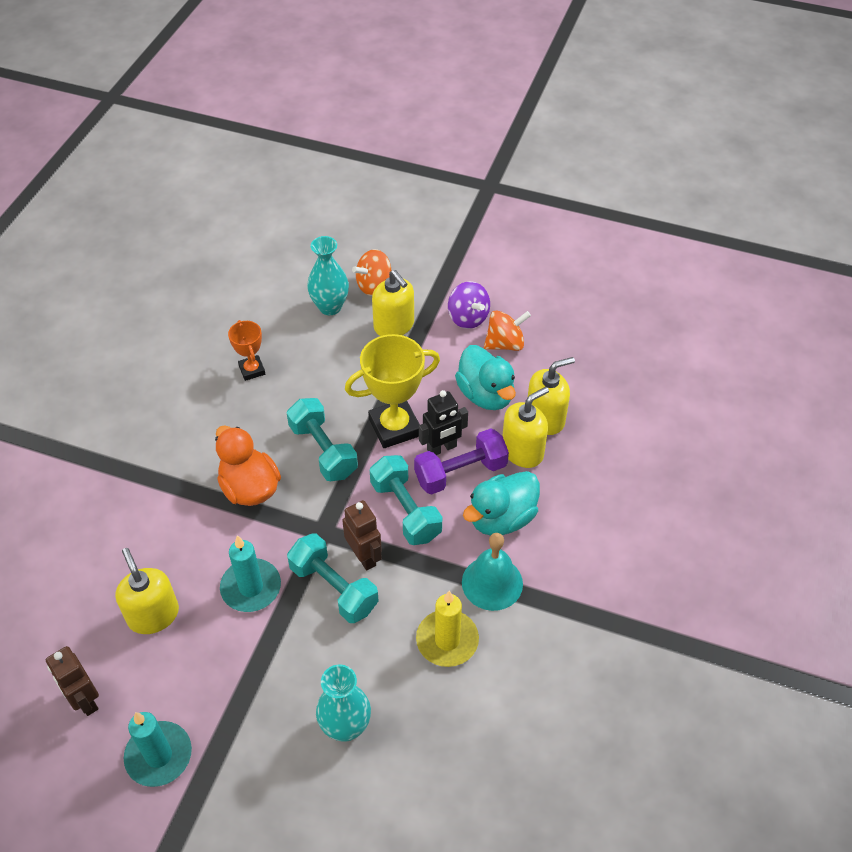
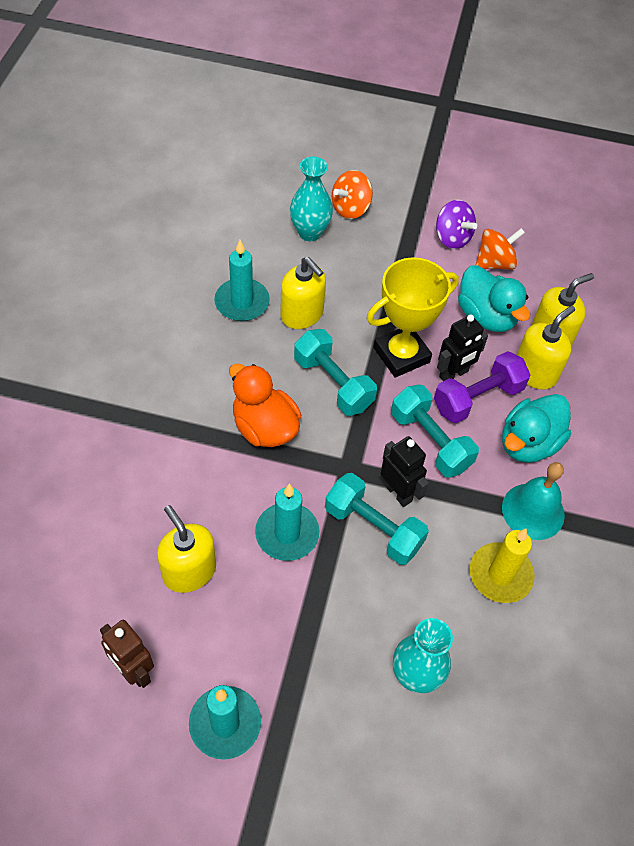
camera: 10 degrees left, 5 degrees up
orange trophy [228,320,265,381] -> turquoise candle [214,240,270,321]
brown robot [342,500,382,571] -> black robot [380,436,429,507]
yellow soap dispenser [372,270,414,336] -> yellow soap dispenser moved to [280,257,326,329]

